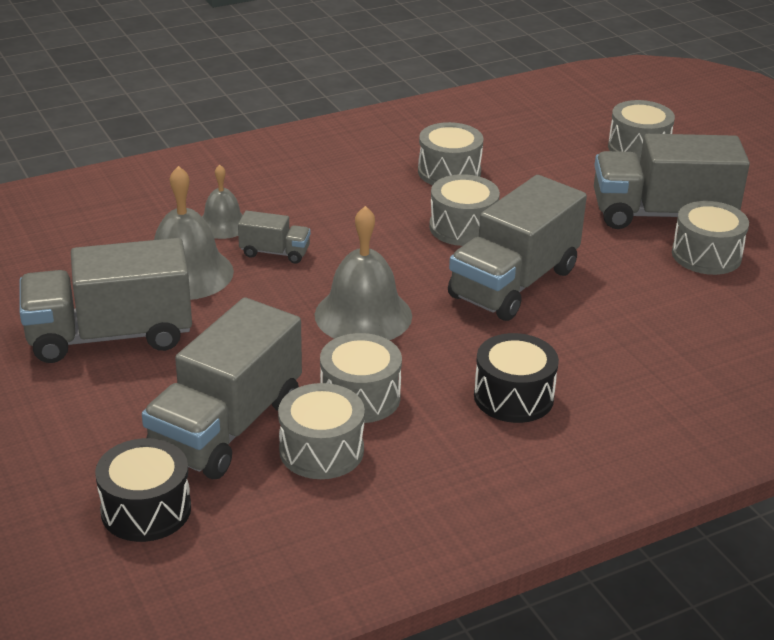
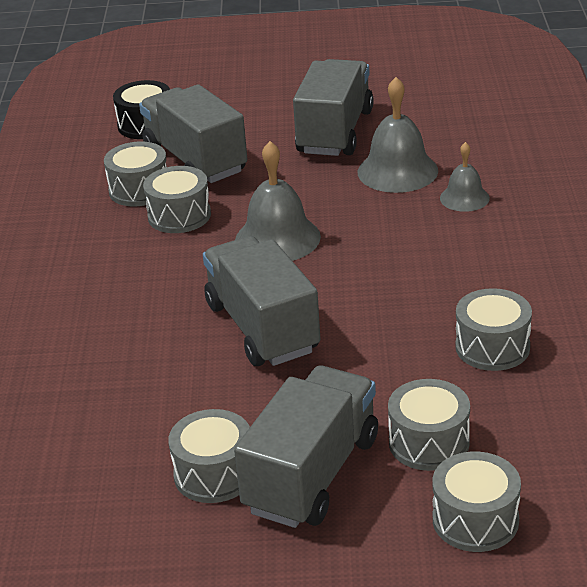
camera: 120 degrees right, 0 degrees up
grey truck [238,211,311,264] -> none
grey drum [429,174,500,246] -> grey drum moved to [388,379,470,471]
black drum [474,333,559,423] -> none

